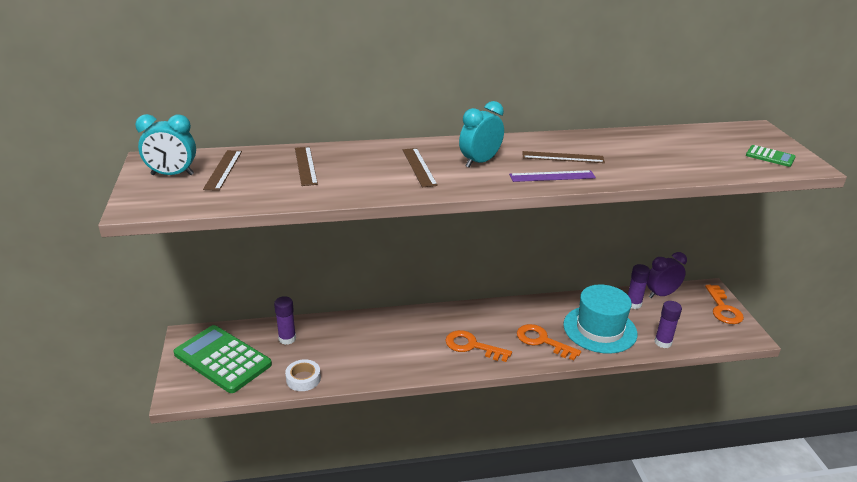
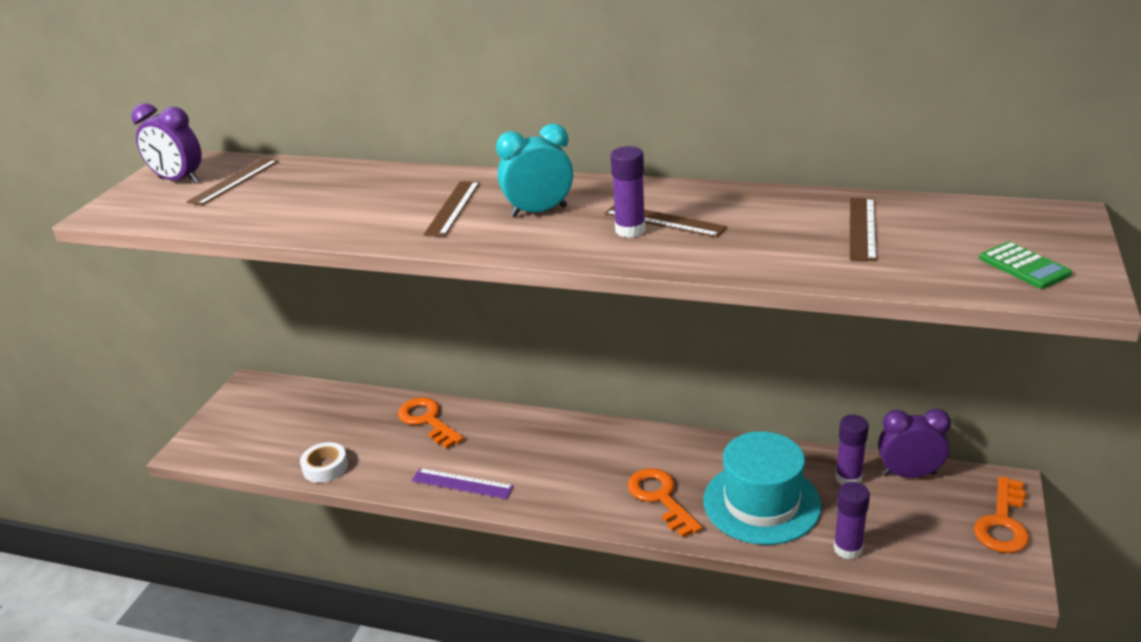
camera: 30 degrees right, 0 degrees up
turquoise clock [135,114,196,175] -> purple clock [131,104,202,183]
green calculator [174,325,272,393] -> none
purple glue stick [274,296,296,345] -> purple glue stick moved to [611,146,646,238]
brown ruler [295,147,318,186] -> brown ruler moved to [850,198,876,261]
orange key [445,330,512,362] -> orange key moved to [398,398,464,449]
purple ruler [509,170,596,182] -> purple ruler moved to [412,468,514,499]

